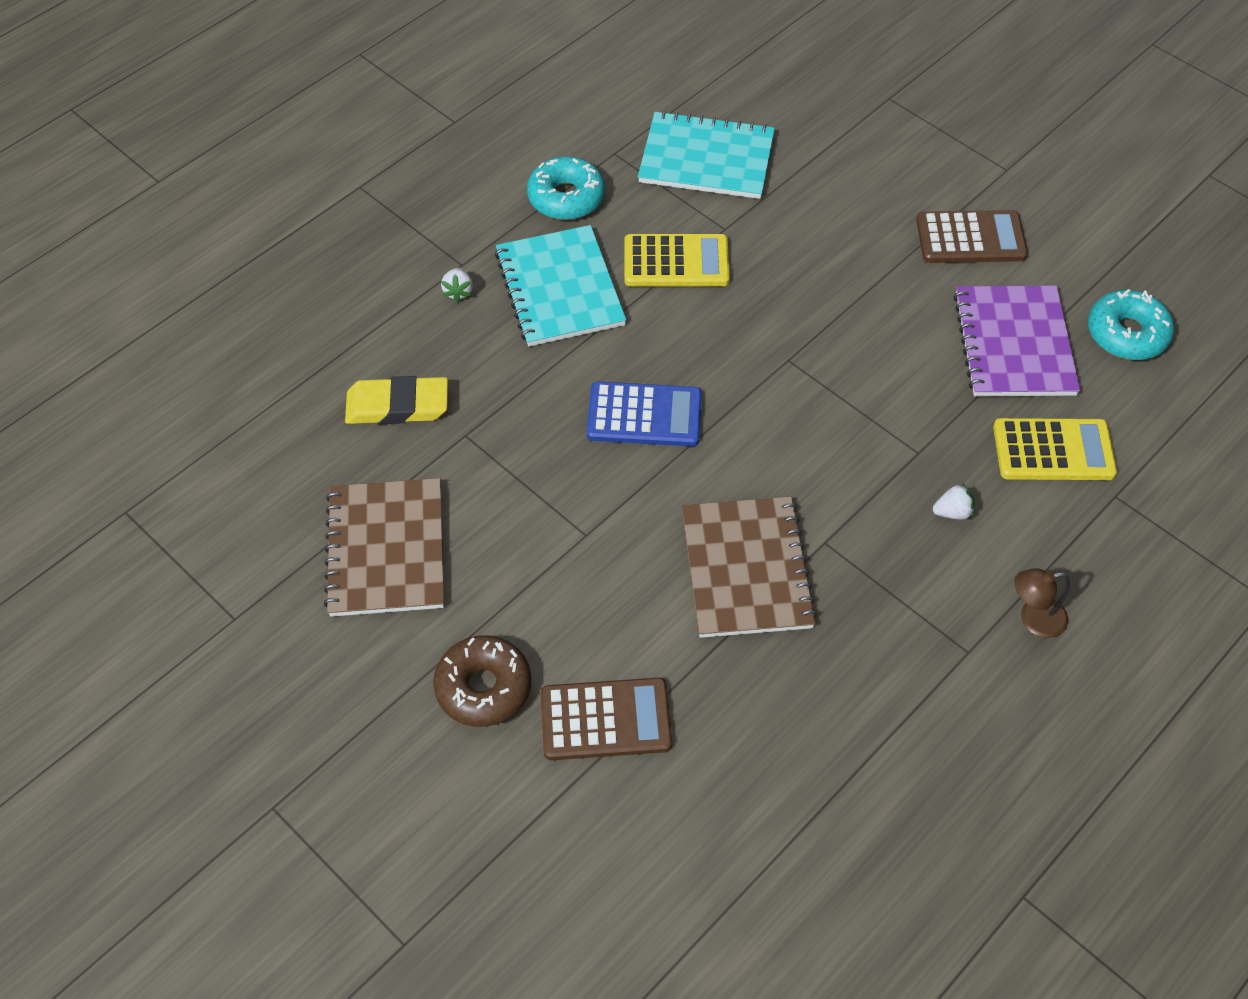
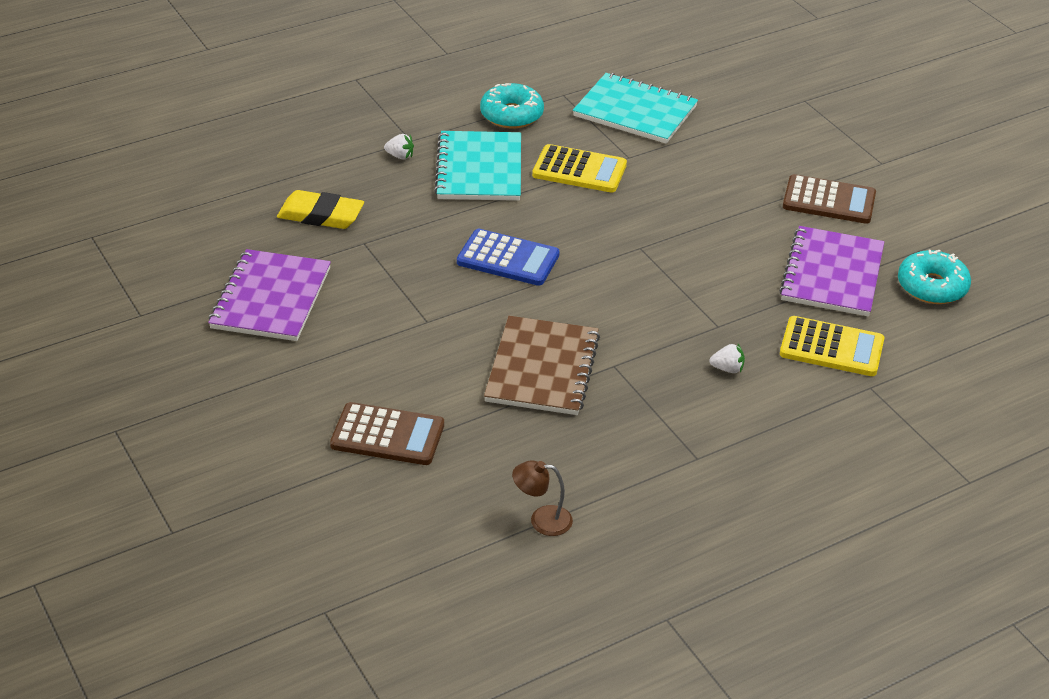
camera: 15 degrees right, 15 degrees down
brown notebook [324,478,444,617] -> purple notebook [208,249,331,341]
brown donut [433,635,531,727] -> none
white strawberry [441,268,473,302] -> white strawberry turned 90 degrees counterclockwise [384,134,414,160]
brown lamp [1014,568,1070,638] -> brown lamp moved to [512,460,573,536]

